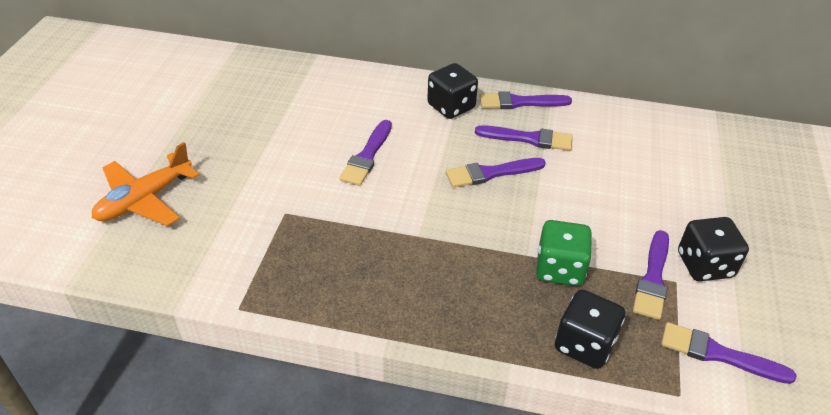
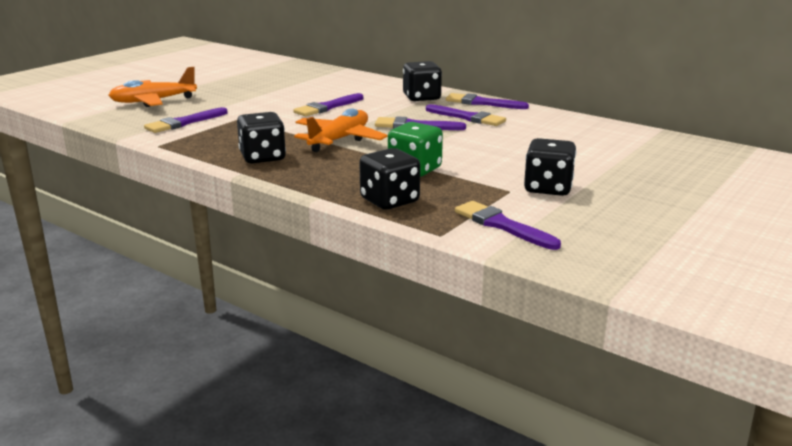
camera: 25 degrees right, 20 degrees down
purple brush [633,230,669,320] -> purple brush moved to [144,107,228,133]
none -> black dice [237,112,286,163]
none -> orange plane [294,108,388,152]

